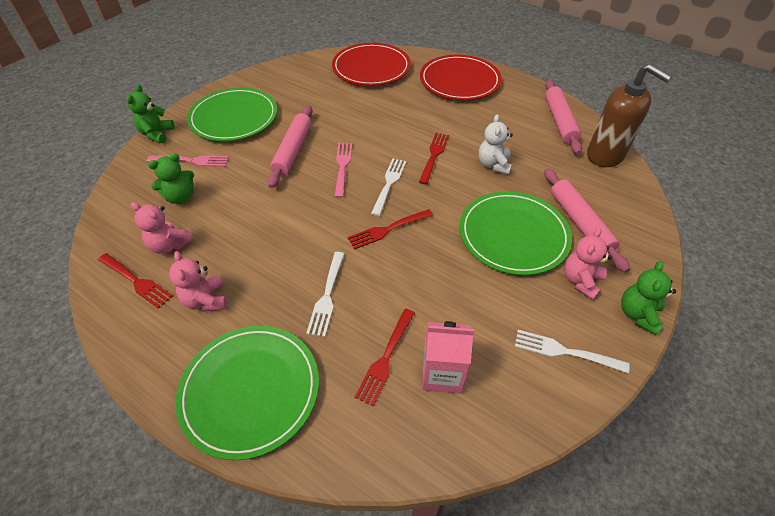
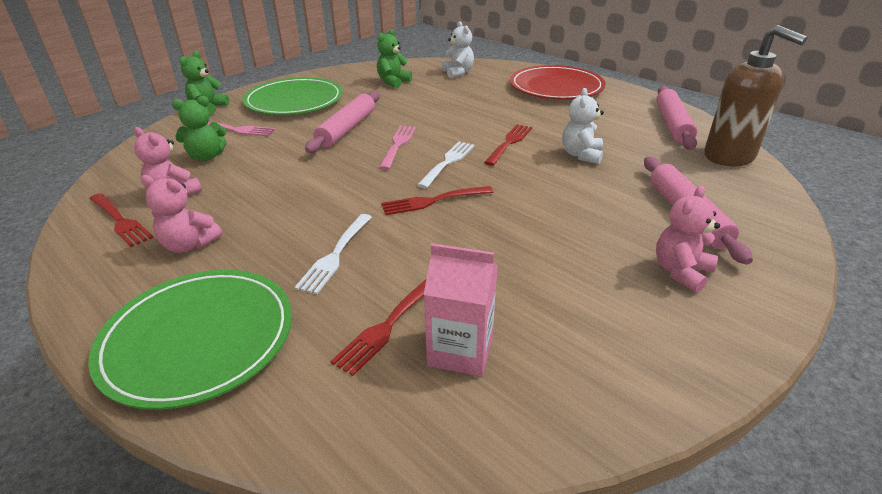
camera: 10 degrees right, 15 degrees down
pink teddy bear [169,251,227,312] -> pink teddy bear turned 60 degrees counterclockwise [141,175,222,253]
red plate [332,43,411,86] -> white teddy bear [442,21,474,78]
green plate [460,191,572,275] -> none
white fork [515,330,630,374] -> none
green teddy bear [621,261,676,335] -> green teddy bear moved to [377,29,412,88]

